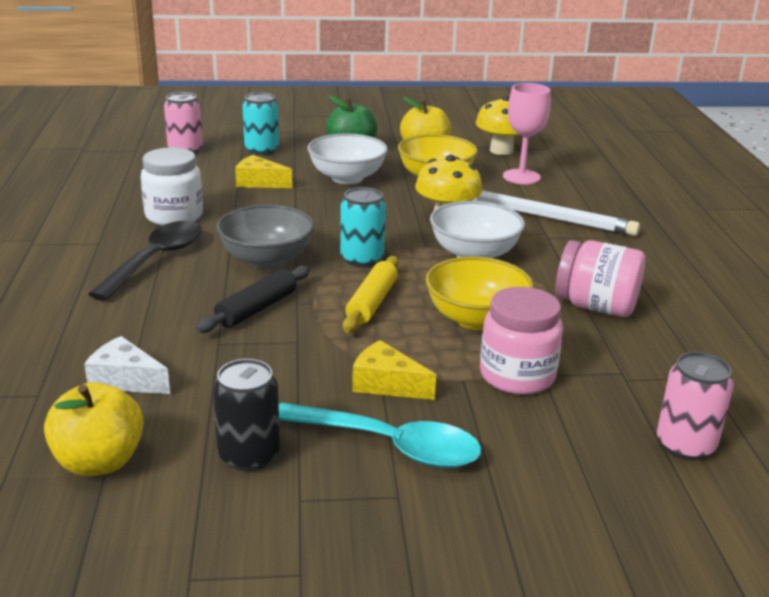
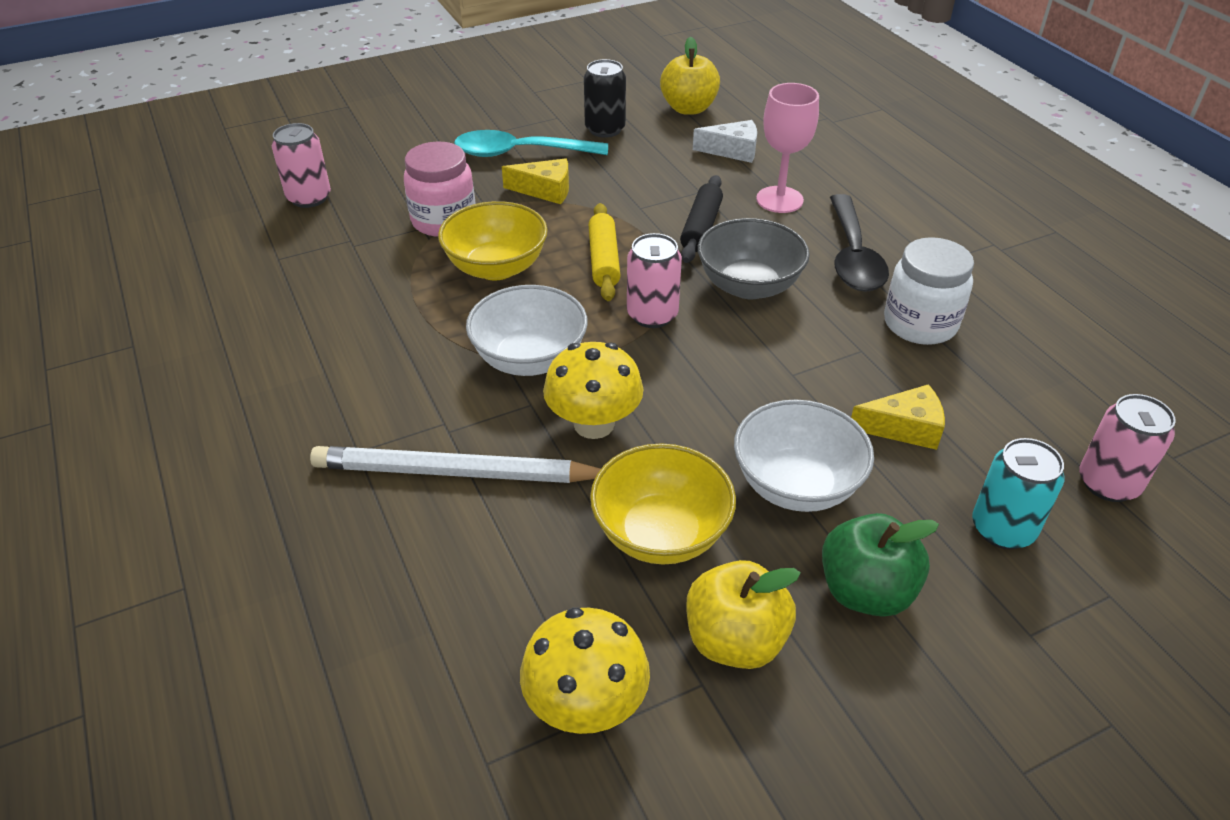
camera: 160 degrees right, 15 degrees up
turquoise can [340,187,386,267] -> pink can [627,233,682,328]
pink goblet [503,83,551,184] -> pink goblet moved to [756,83,819,213]
pink jar [555,240,645,317] -> none

